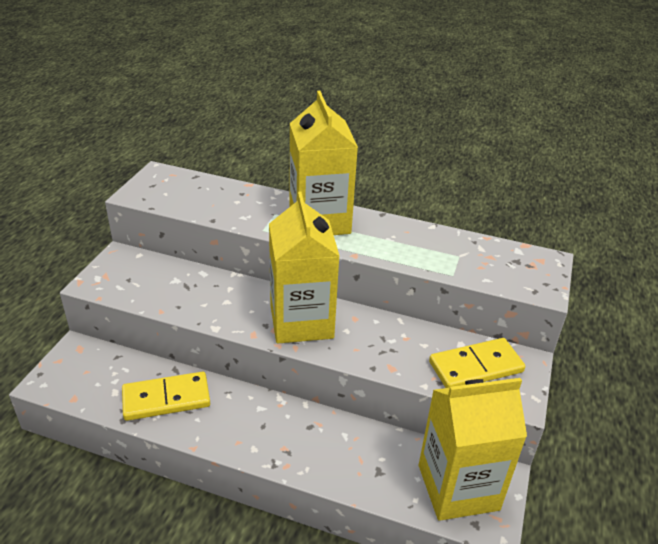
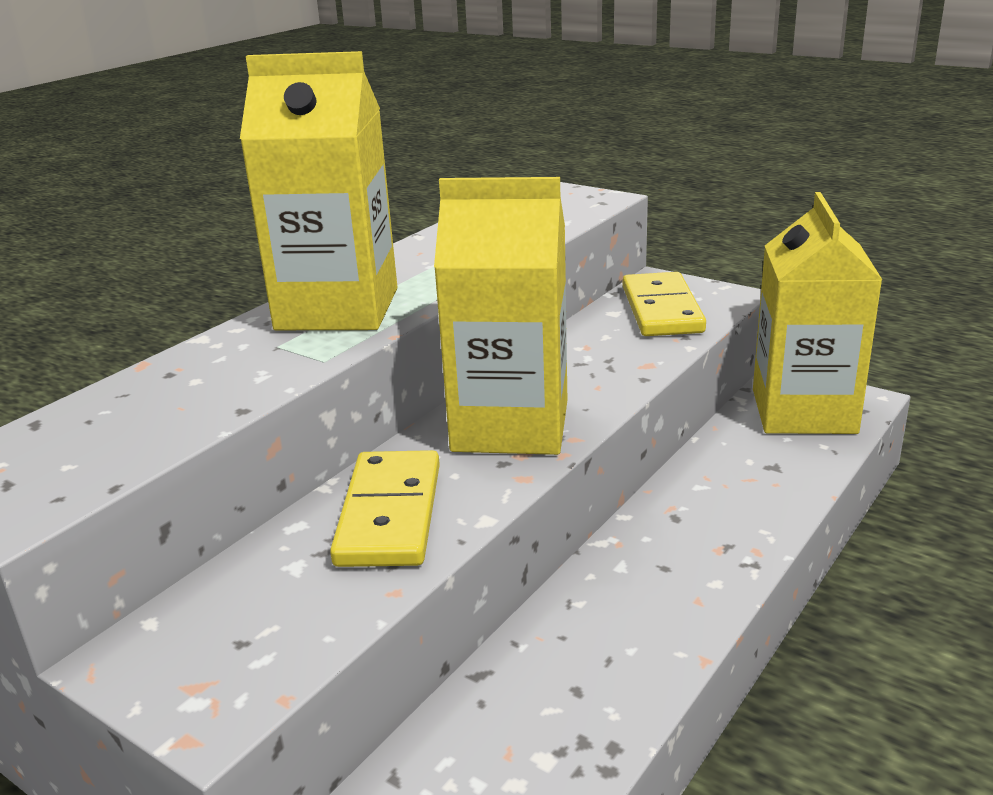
camera: 70 degrees left, 10 degrees down
yellow domino [122,372,210,421] -> yellow domino moved to [330,450,440,567]

